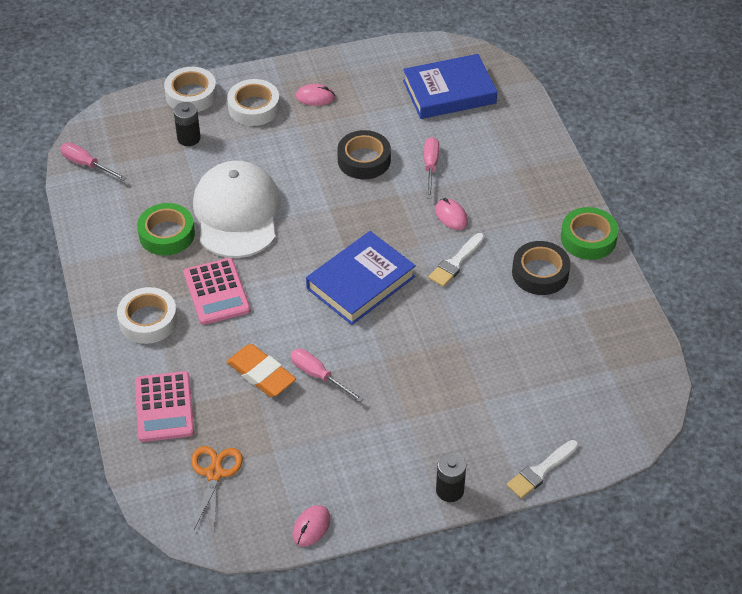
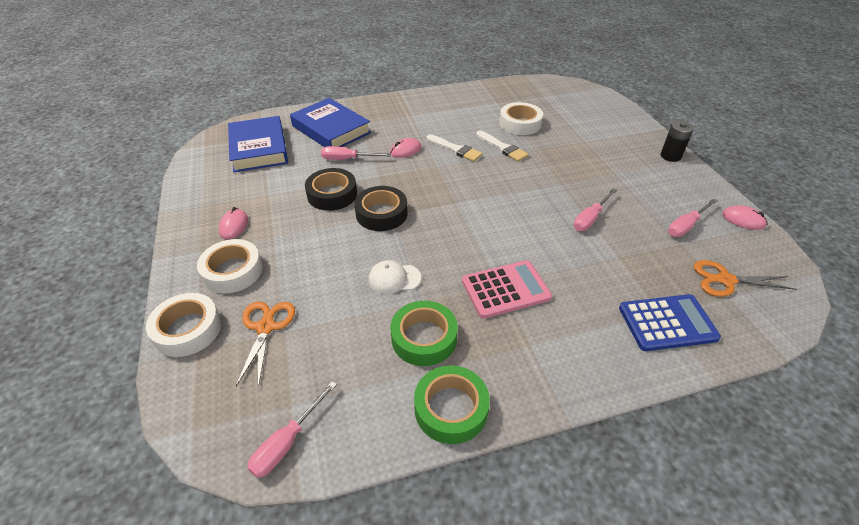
camera: 90 degrees left, 5 degrees down
white tape [117,287,178,344] -> white tape moved to [499,102,543,135]
pink calculator [135,371,194,442] -> blue calculator [619,294,721,351]
black battery [174,102,201,146] -> orange scissors [236,302,295,388]
white cap [193,161,280,258] -> white cap [368,260,421,294], size x0.42
orange eraser [227,344,296,397] -> none
blue book [306,231,416,325] -> blue book moved to [290,98,371,147]
white brush [507,440,579,499] -> white brush moved to [476,131,528,162]
black tape [512,241,571,295] -> black tape moved to [354,186,408,231]
green tape [561,207,618,260] -> green tape moved to [414,365,490,444]
none -> pink screwdriver [668,198,718,237]

